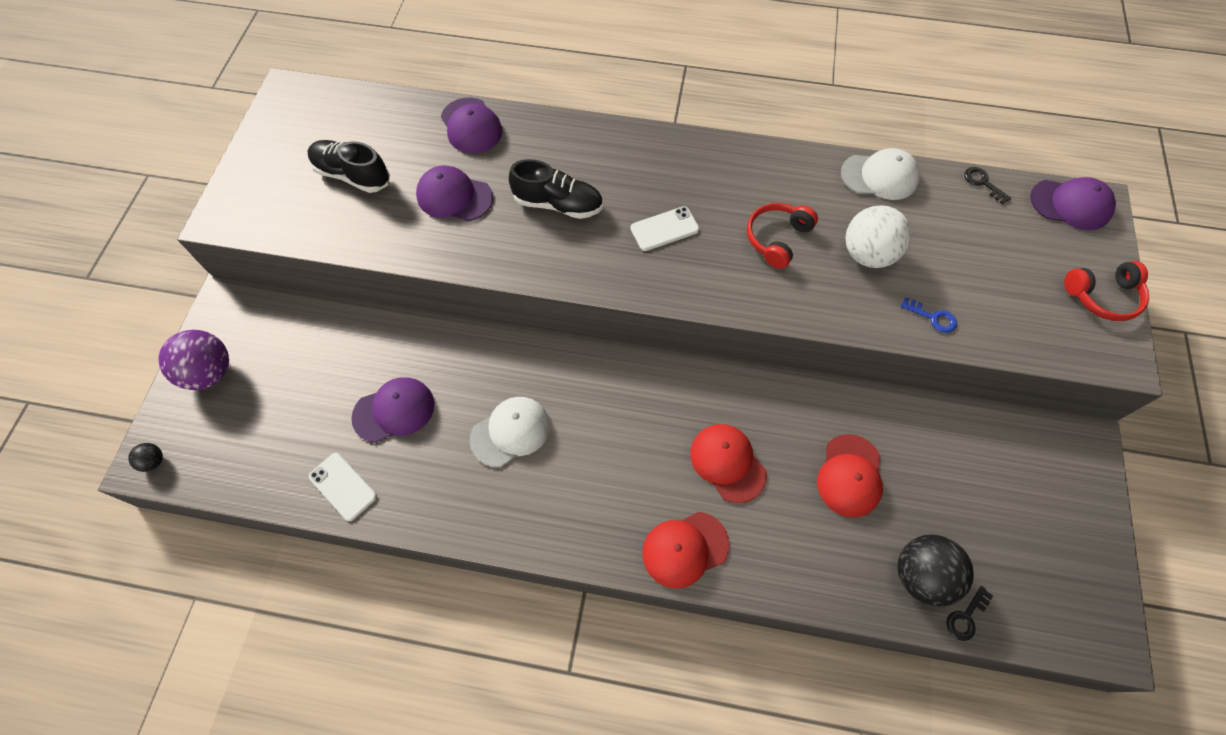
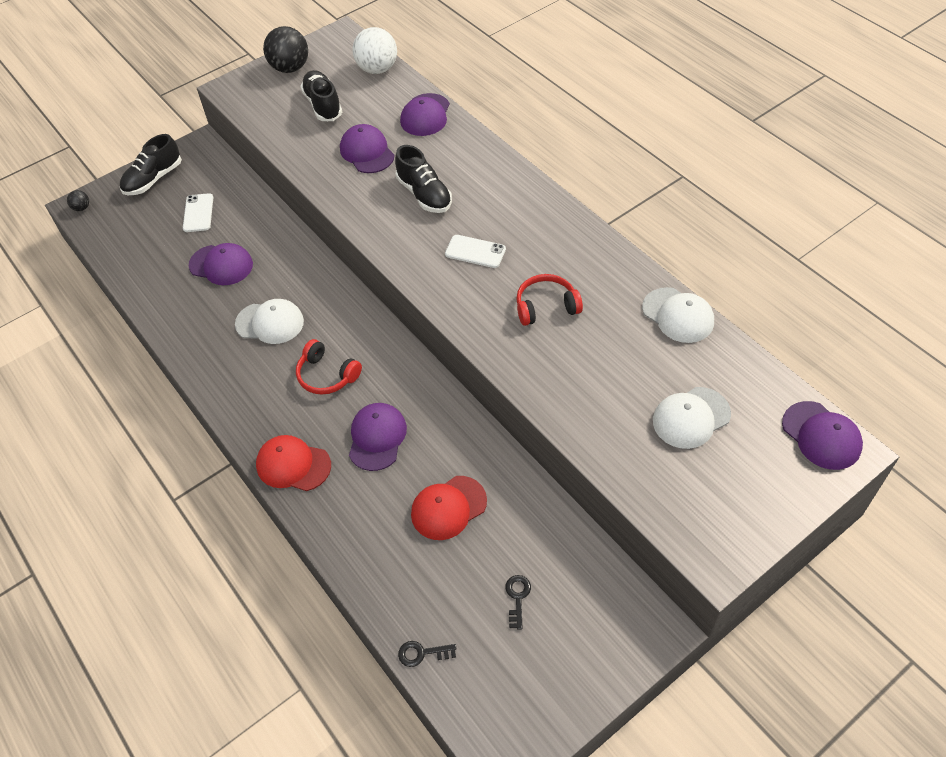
camera: 45 degrees right, 10 degrees down
purple ball [159,330,229,390] -> black shoe [120,134,182,195]
white phone [309,453,377,521] -> white phone moved to [183,193,213,232]
red cap [690,424,767,503] -> purple cap [349,403,407,471]
white ball [845,205,912,268] -> white ball moved to [352,27,397,74]
black ball [897,535,974,606] -> black ball moved to [263,26,308,73]
blue key [900,297,957,333] -> none
black key [964,167,1011,204] -> black key moved to [505,575,531,630]
red headphones [1064,261,1149,321] -> red headphones moved to [296,339,362,395]
none -> white cap [653,387,731,449]

